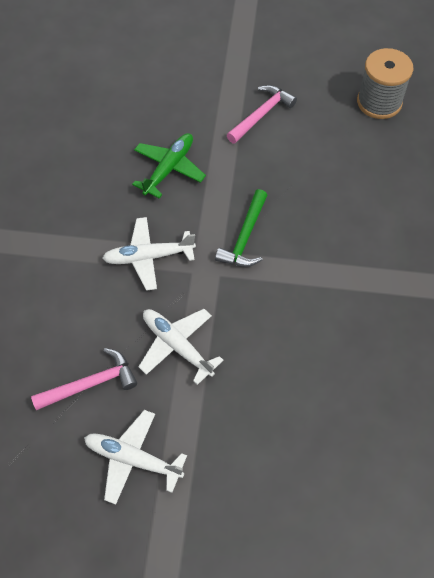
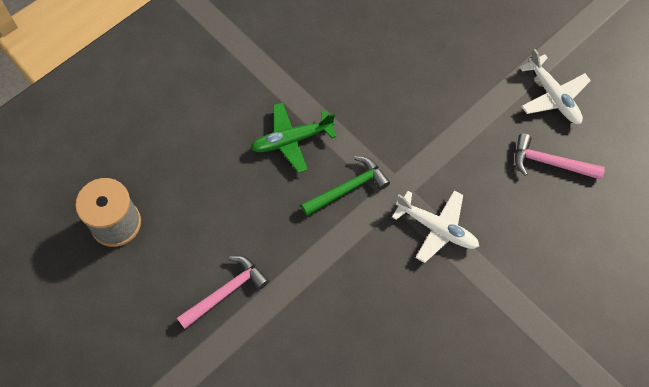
camera: 140 degrees left, 5 degrees up
green plane [132,133,206,198] -> green plane moved to [250,102,337,173]
white plane [139,309,224,385] -> none
pink hammer [227,85,297,144] -> pink hammer turned 150 degrees clockwise [177,256,269,329]

